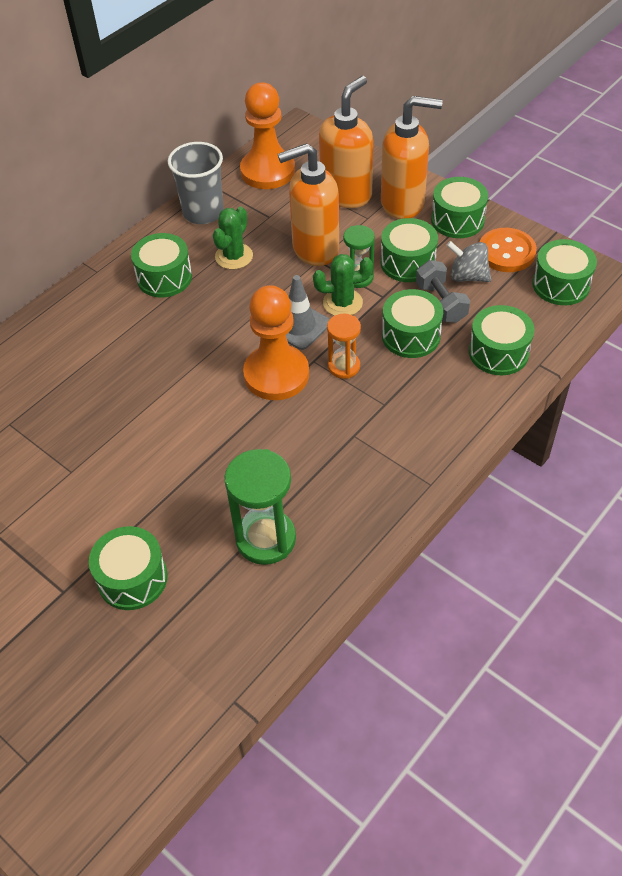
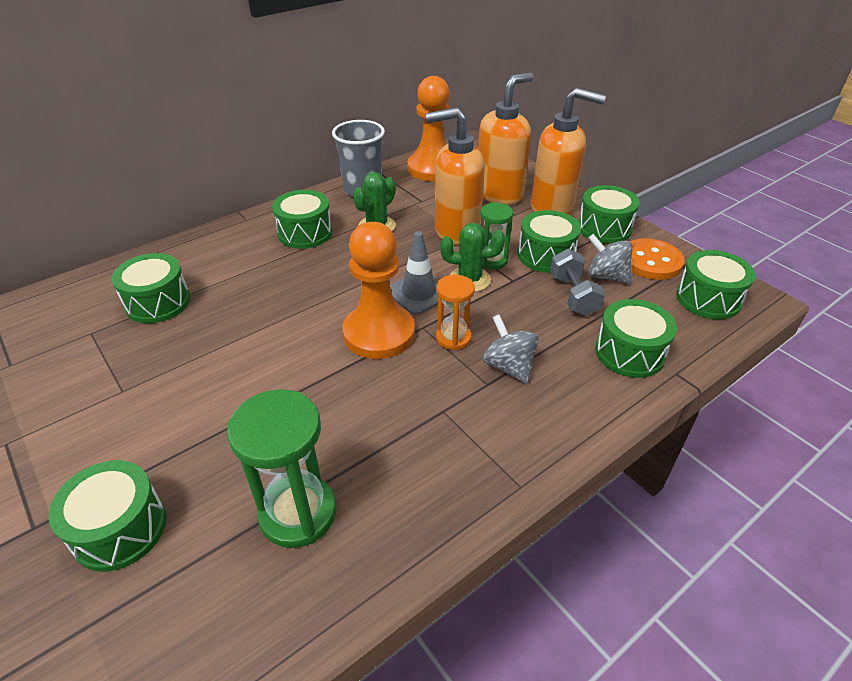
camera: 10 degrees right, 10 degrees down
green drum [382,289,443,358] -> green drum moved to [112,253,190,323]
none -> grey spinning top [483,314,539,384]

